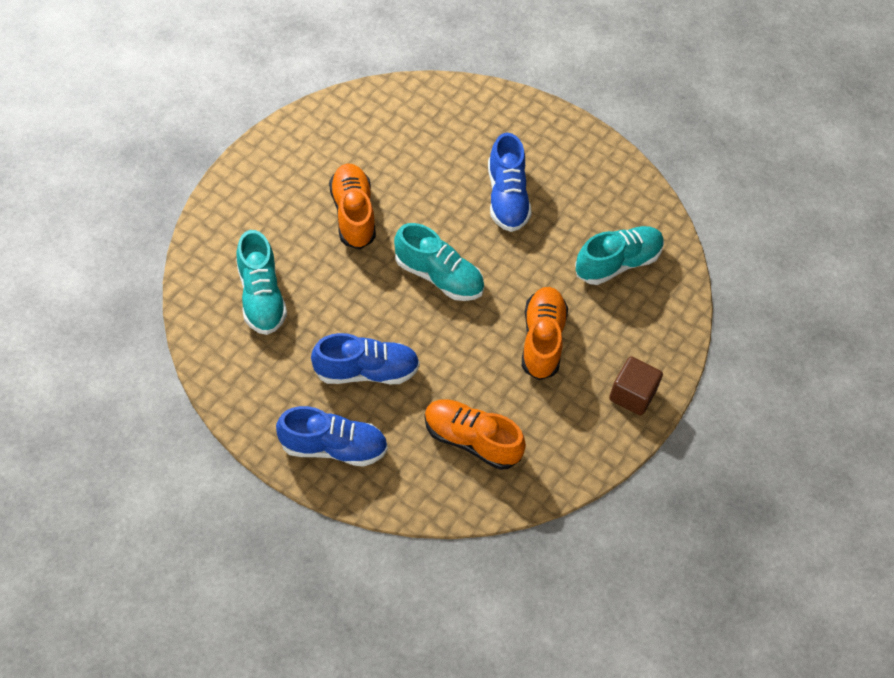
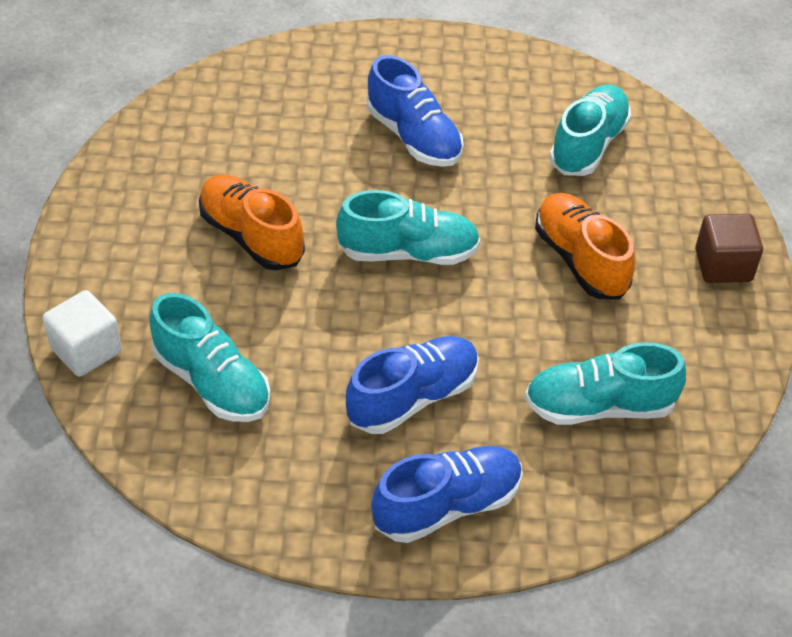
camera: 30 degrees left, 10 degrees down
orange shoe [424,399,526,470] -> turquoise shoe [525,342,686,425]
none -> white cube [42,290,122,377]

